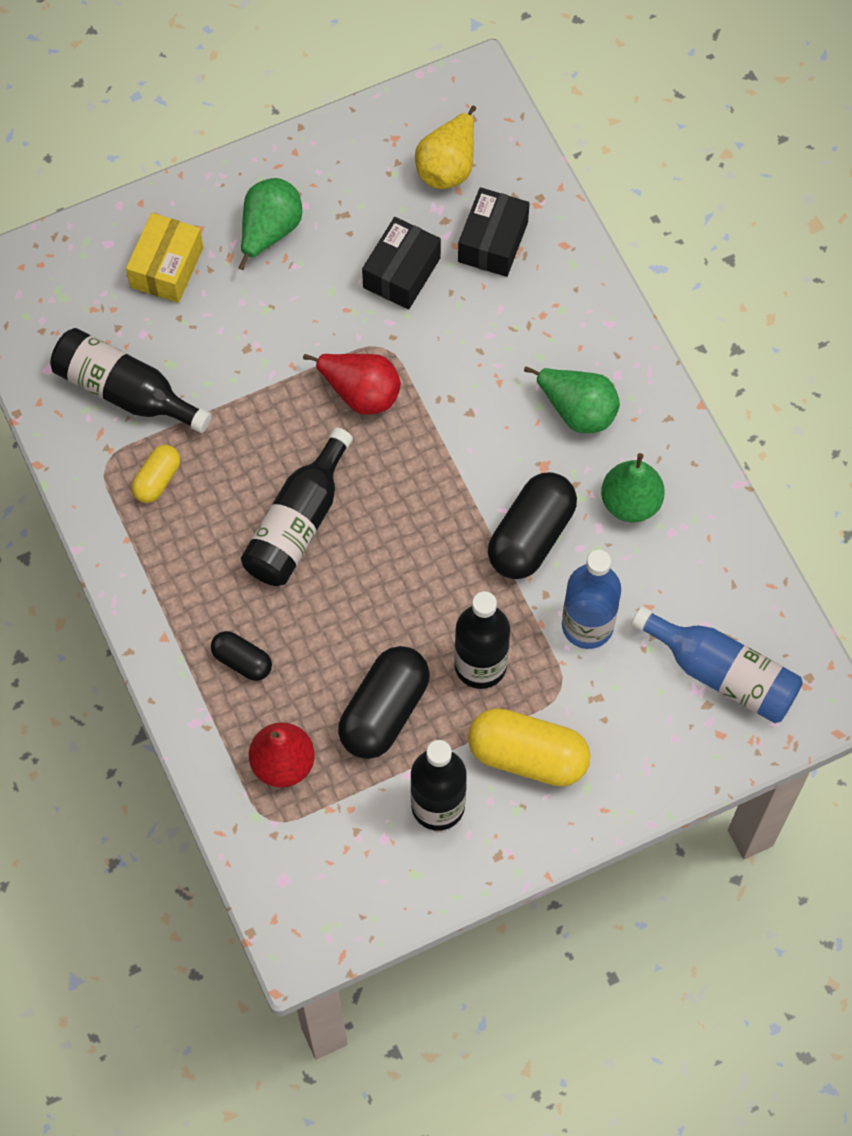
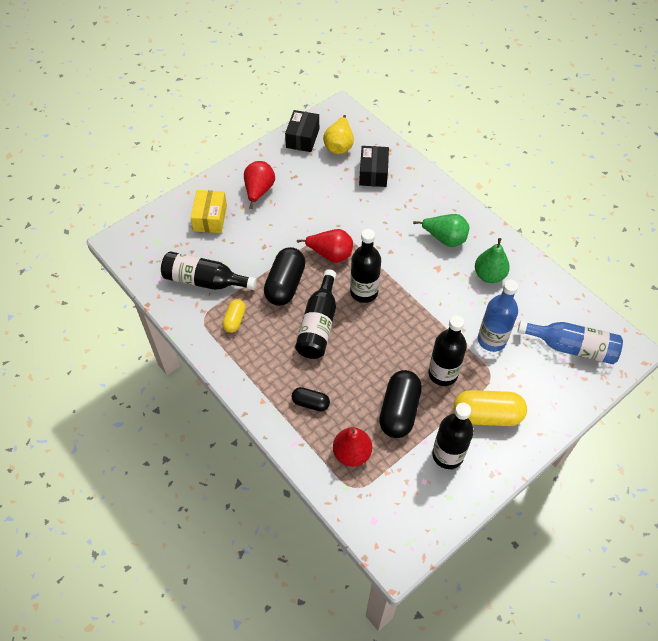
camera: 15 degrees left, 10 degrees down
green pear [238,178,302,271] -> red pear [244,161,275,209]
black box [362,217,441,309] -> black box moved to [285,110,319,152]
black capsule [488,472,577,579] -> black capsule moved to [264,247,306,306]
none -> black bottle [350,229,381,303]

